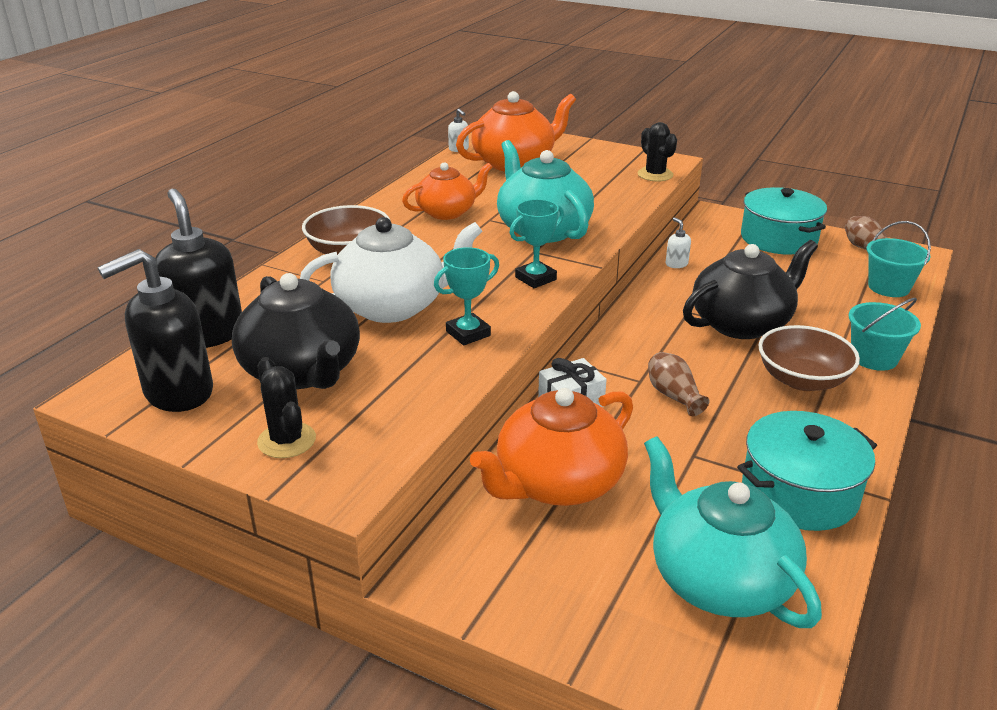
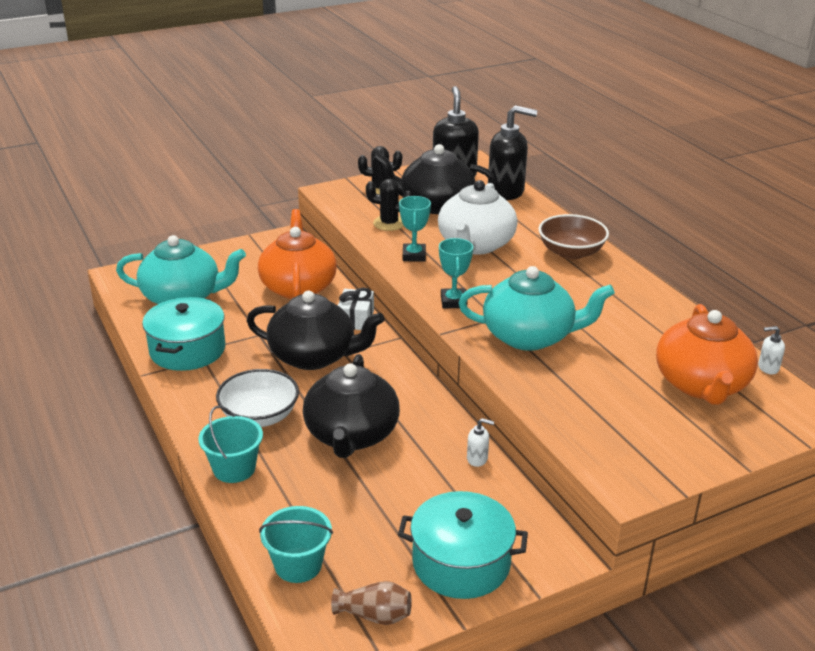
camera: 125 degrees right, 0 degrees up
orange teapot [402,162,492,220] -> none
black cactus [638,122,677,181] -> black cactus moved to [366,179,413,231]
brown vase [648,352,710,416] -> black teapot [247,291,385,370]
brown bowl [758,325,860,391] -> white bowl [216,369,299,427]

